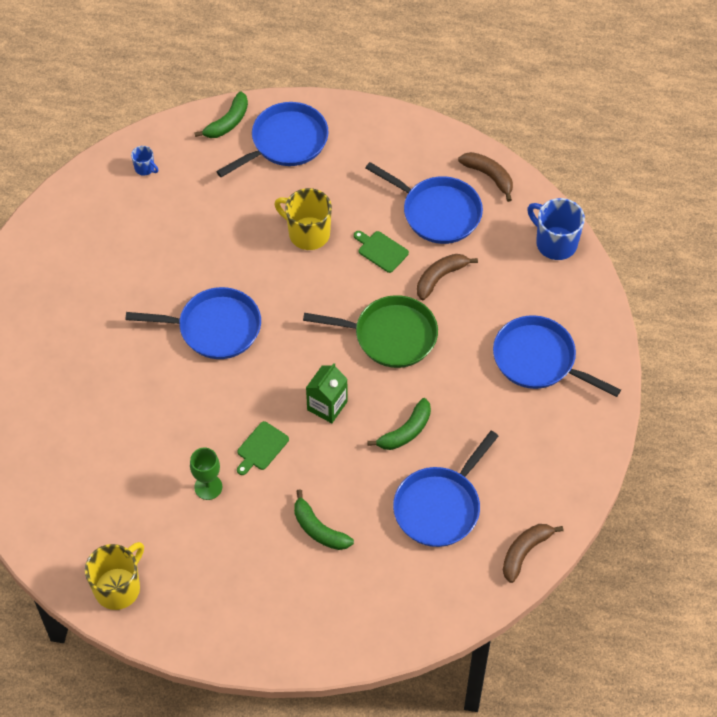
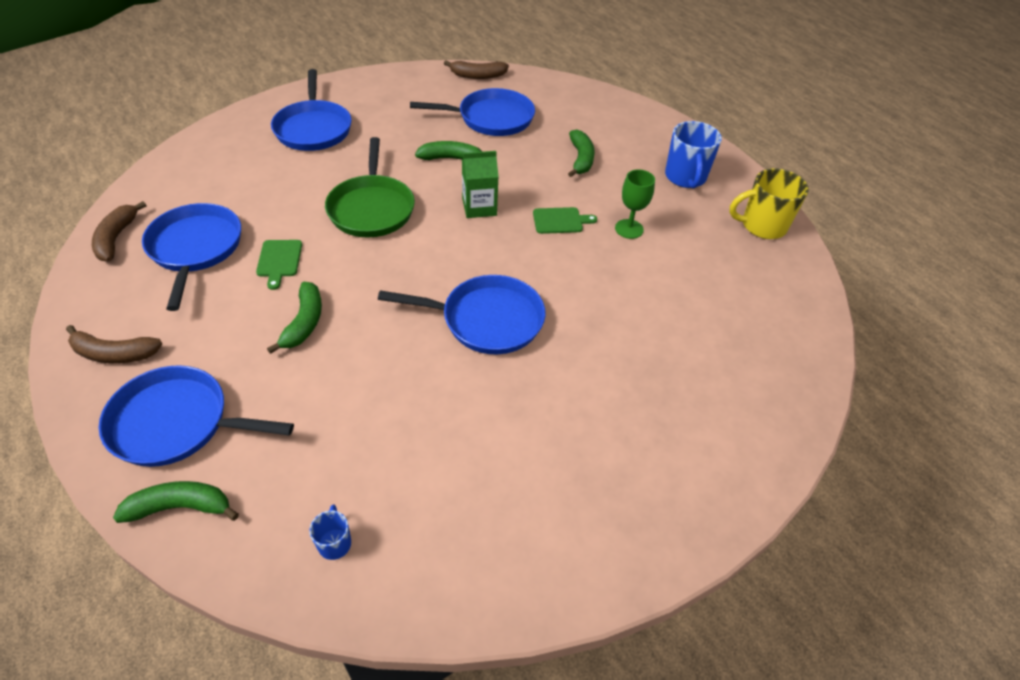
camera: 135 degrees left, 10 degrees down
blue pan [125,287,261,359] -> blue pan turned 135 degrees clockwise [378,275,546,354]
yellow mug [274,188,332,250] -> green banana [267,282,322,354]
green pan [303,295,438,368] -> green pan turned 150 degrees counterclockwise [325,137,415,238]
brown banana [417,254,478,300] -> brown banana moved to [66,325,162,363]
blue mug [527,198,585,260] -> blue mug moved to [665,121,722,188]

